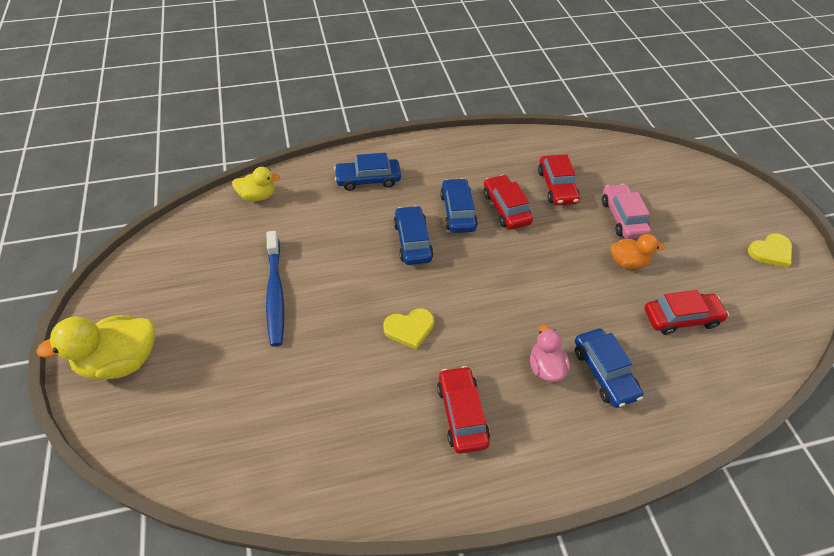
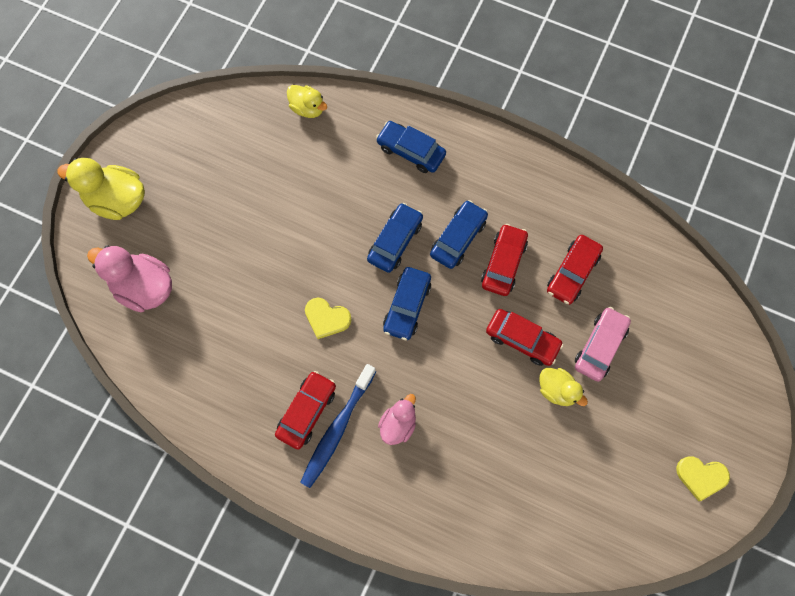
camera: 40 degrees right, 20 degrees up
blue toothbrush [266,231,284,347] -> blue toothbrush moved to [300,364,376,488]
blue car [575,329,644,408] -> blue car moved to [383,267,431,340]
orange duck [611,234,665,269] -> yellow duck [539,368,588,406]
red car [644,290,729,335] -> red car moved to [486,309,563,366]
none -> pink duck [87,245,172,312]

